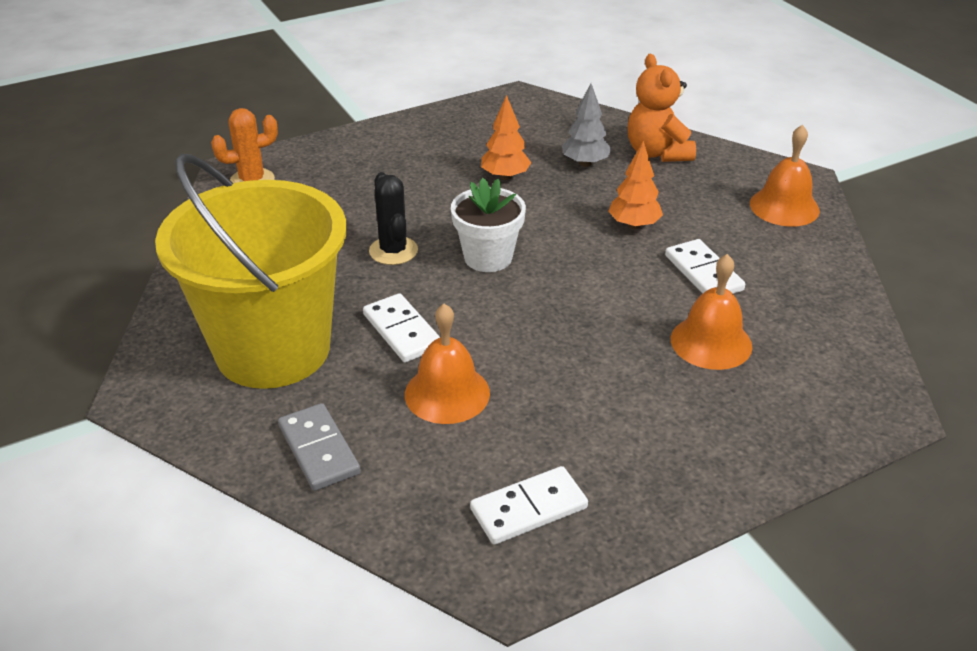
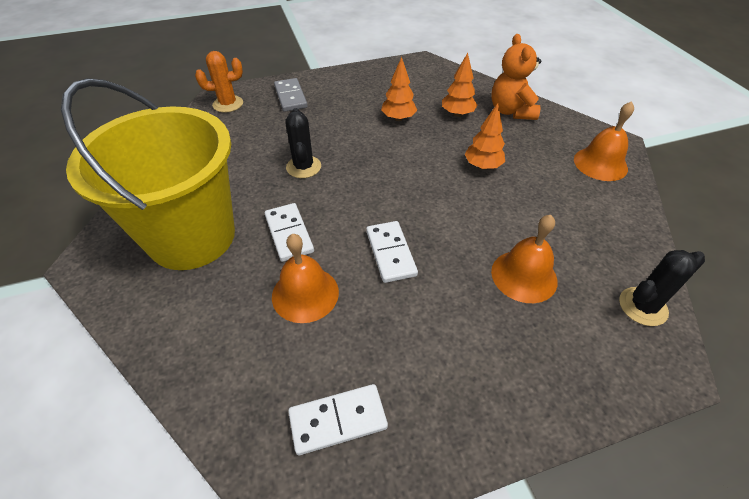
camera: 10 degrees right, 10 degrees up
grey domino [278,403,361,491] -> grey domino moved to [274,78,308,112]
white flower pot [451,178,526,272] -> none
grey tree [562,83,612,167] -> orange tree [442,53,477,117]
white domino [665,239,745,294] -> white domino moved to [366,221,418,283]
none -> black cactus [619,250,705,326]

